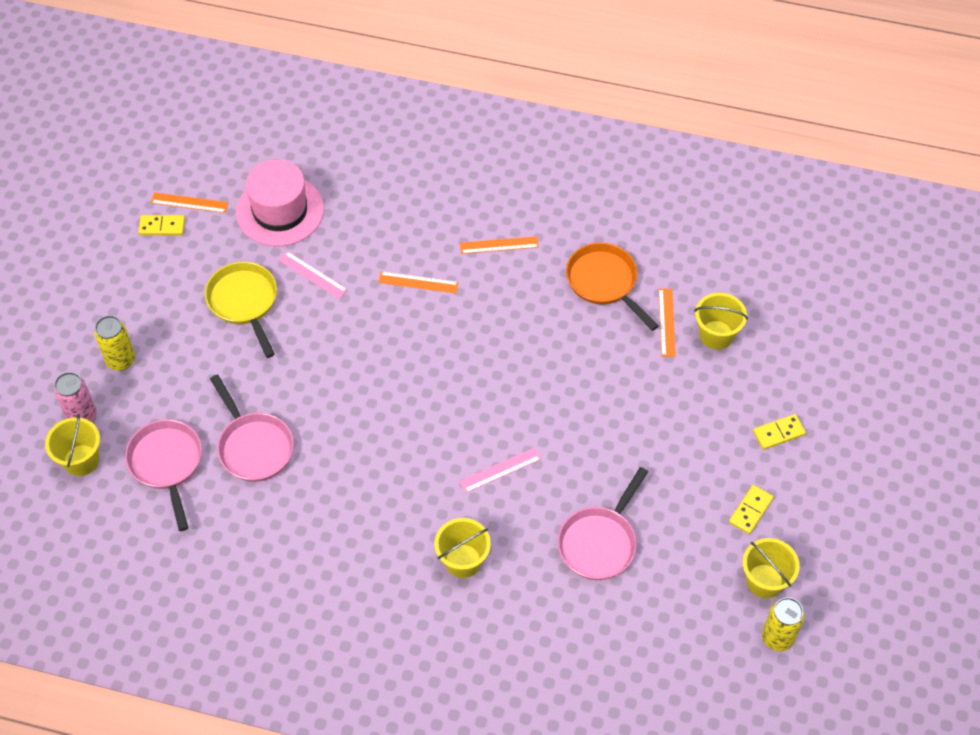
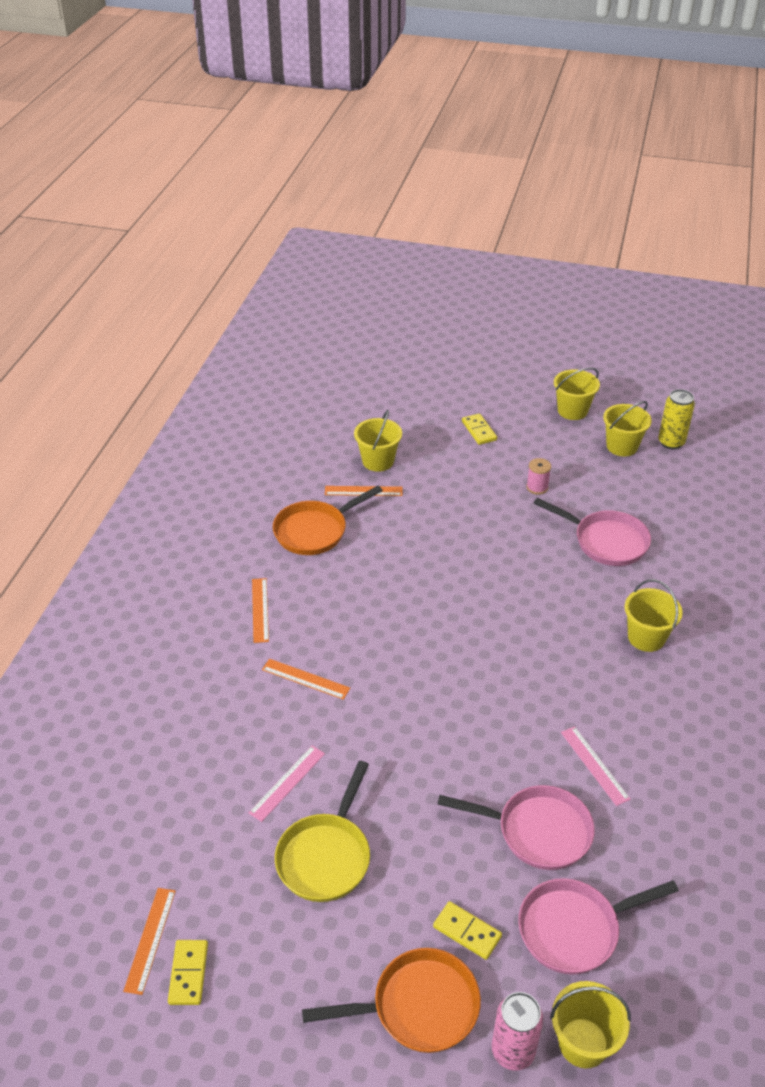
camera: 90 degrees left, 15 degrees down
yellow can [94,316,135,371] -> orange pan [302,948,481,1053]
yellow pan [205,262,277,358] -> yellow pan turned 45 degrees counterclockwise [275,761,370,902]
pink pan [210,375,294,482] -> pink pan turned 45 degrees clockwise [437,785,595,870]
pink hat [236,160,324,246] -> none
orange ruler [378,271,459,293] -> orange ruler turned 75 degrees counterclockwise [262,659,350,700]
pink ruler [459,448,541,493] -> pink ruler moved to [561,726,631,806]
yellow domino [729,485,774,534] -> yellow domino moved to [433,901,502,960]
none -> pink spool [526,458,551,495]
none -> yellow bucket [554,367,600,420]

